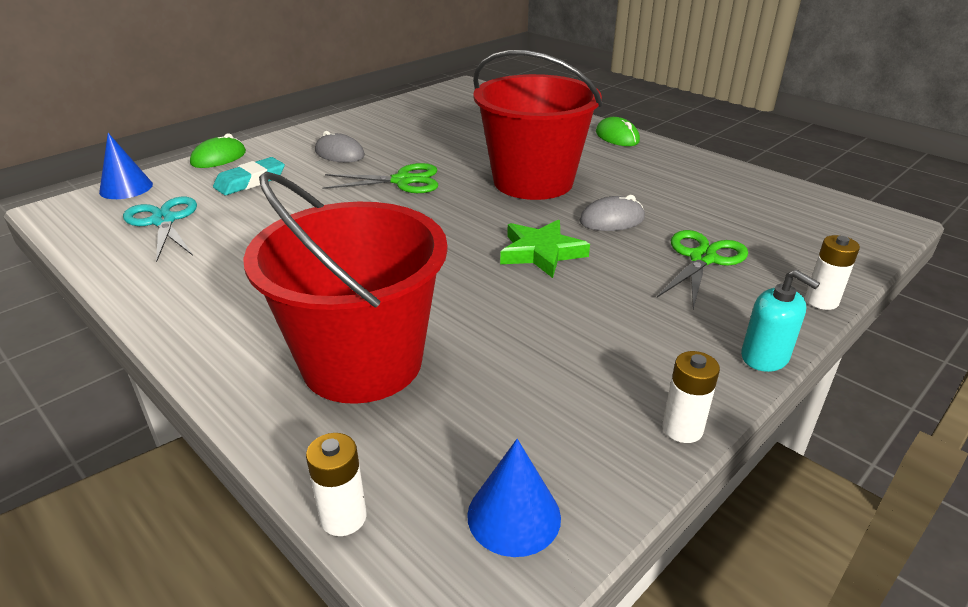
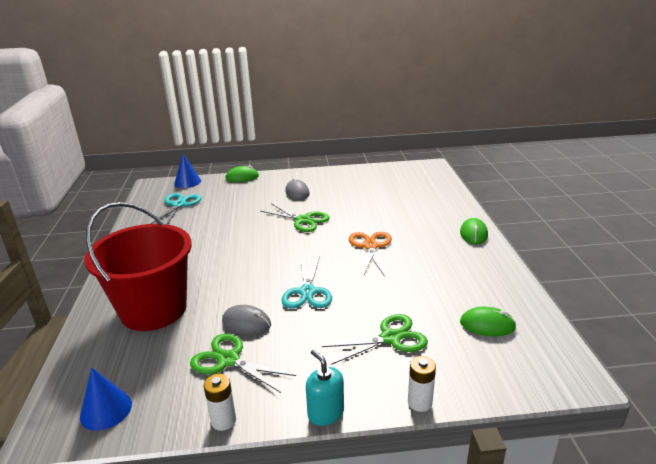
camera: 40 degrees right, 5 degrees down
turquoise eraser [213,157,285,195] -> none
white battery [306,433,367,536] -> none
red bucket [473,50,602,200] -> orange scissors [349,232,392,276]
green star [500,220,590,278] -> turquoise scissors [282,257,332,308]
grey mouse [579,195,645,231] -> grey mouse moved to [222,305,271,335]
turquoise soap dispenser [741,270,820,372] -> turquoise soap dispenser turned 150 degrees clockwise [306,350,344,426]
none -> green scissors [190,333,296,393]
none -> green mouse [460,307,516,336]

